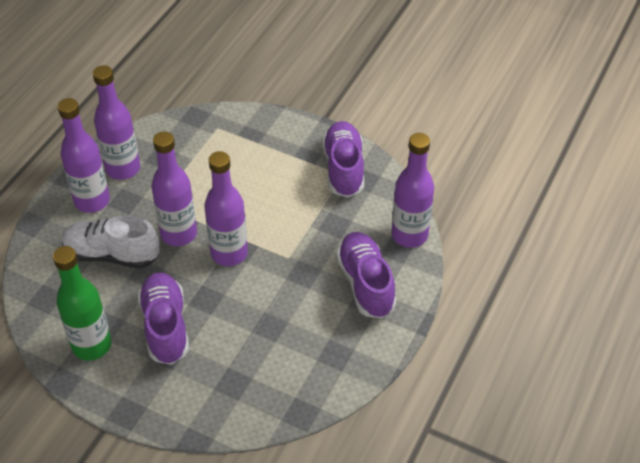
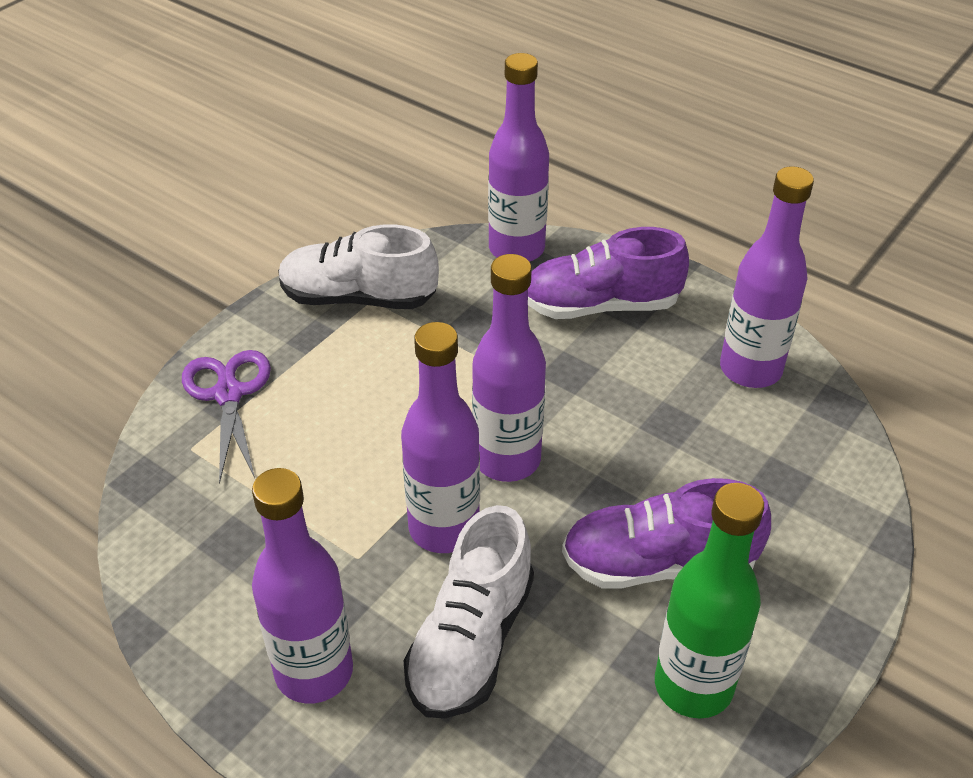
camera: 80 degrees left, 5 degrees down
purple bottle [93,65,140,180] -> purple bottle moved to [720,166,814,388]
purple shoe [323,121,364,198] -> white shoe [278,225,439,309]
none -> purple scissors [182,350,271,484]

